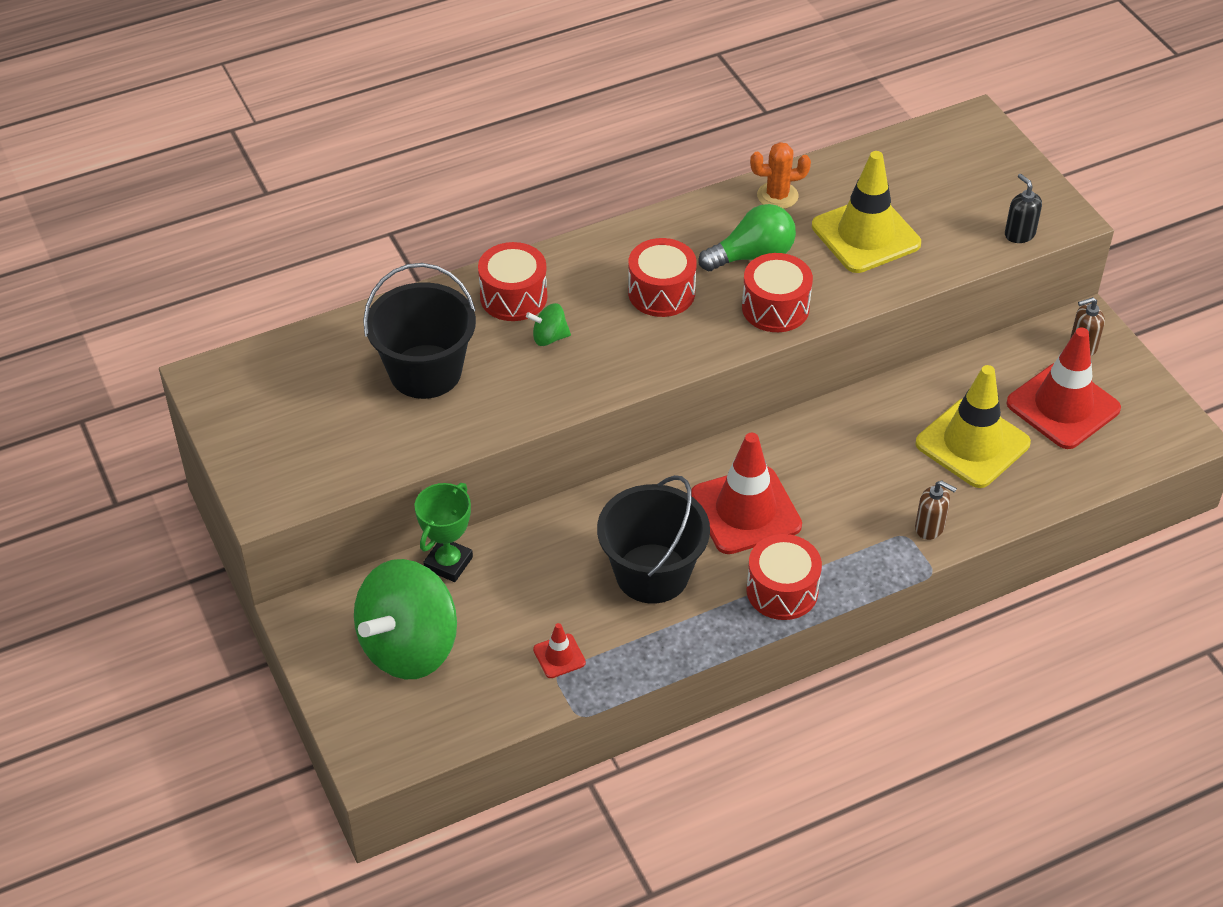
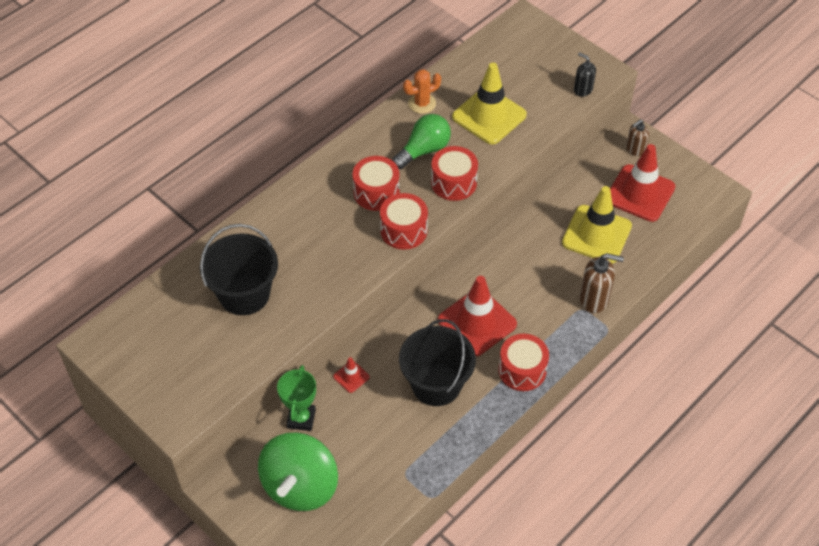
camera: 20 degrees left, 5 degrees up
red drum [478,242,547,321] -> red drum moved to [380,193,428,250]
green spinning top [526,303,571,346] -> none
red traffic cone [533,623,586,678] -> red traffic cone moved to [333,357,370,393]
brown soap dispenser [915,481,957,540] -> brown soap dispenser [580,253,624,313], size x1.57

